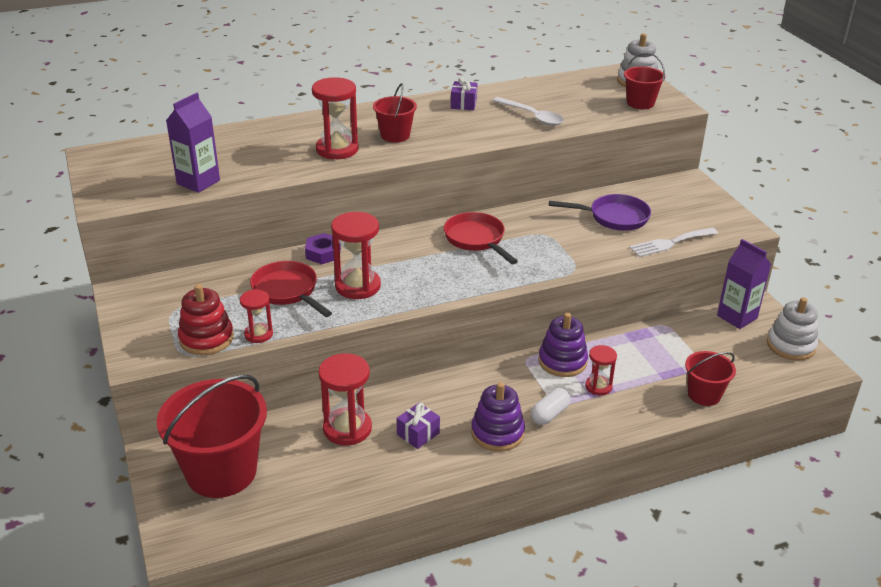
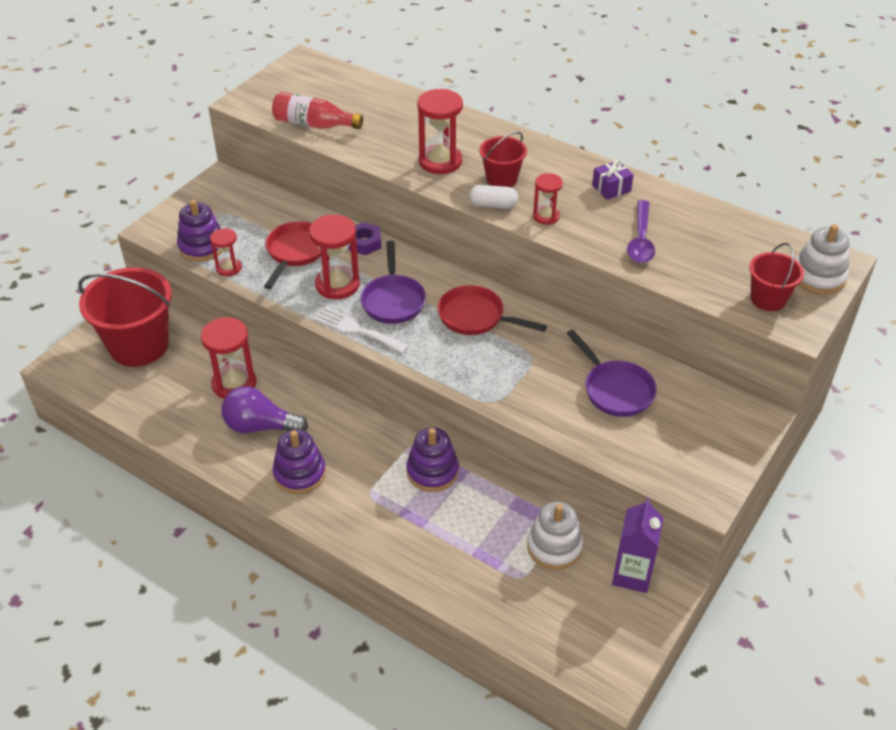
camera: 55 degrees right, 10 degrees up
purple carton [166,93,220,193] -> red bottle [272,92,363,129]
red stacking toy [178,284,234,355] -> purple stacking toy [177,200,223,262]
purple gift [397,403,440,449] -> purple light bulb [221,386,308,434]
red pan [444,212,518,264] -> red pan turned 90 degrees counterclockwise [438,285,547,335]
white spoon [492,97,564,126] -> purple spoon [627,200,655,263]
white capsule [531,388,571,425] -> white capsule moved to [469,185,518,209]
red hourglass [585,345,617,396] -> red hourglass moved to [533,173,563,225]
white fork [629,228,718,257] -> white fork moved to [314,307,409,354]
red bucket [685,351,736,406] -> none
white stacking toy [767,297,818,361] -> white stacking toy moved to [527,502,583,570]
none -> purple pan [360,241,426,324]

